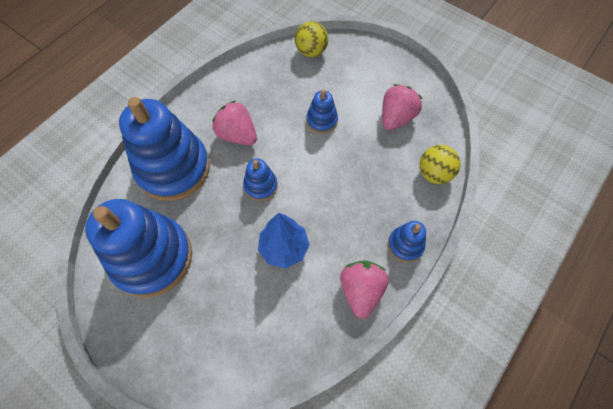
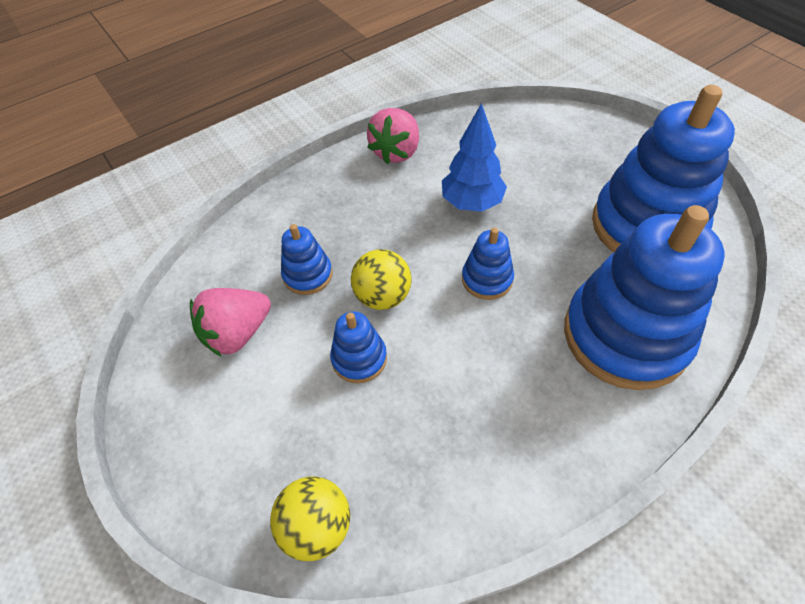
camera: 160 degrees left, 10 degrees down
pink strawberry [212,101,257,145] -> none
blue stacking toy [388,221,426,262] -> blue stacking toy moved to [281,224,332,295]
yellow ball [420,145,460,184] -> yellow ball moved to [351,249,412,310]

